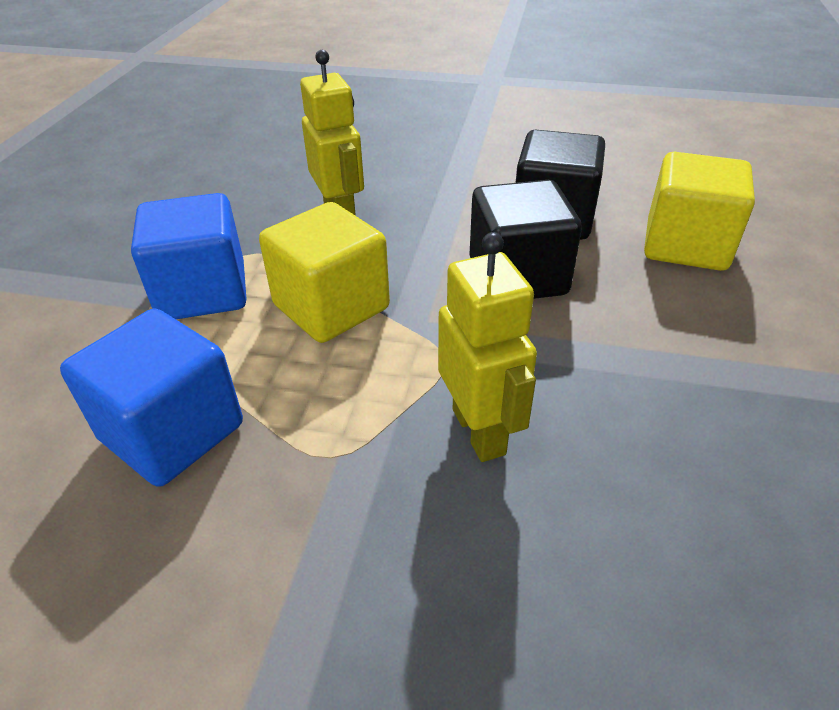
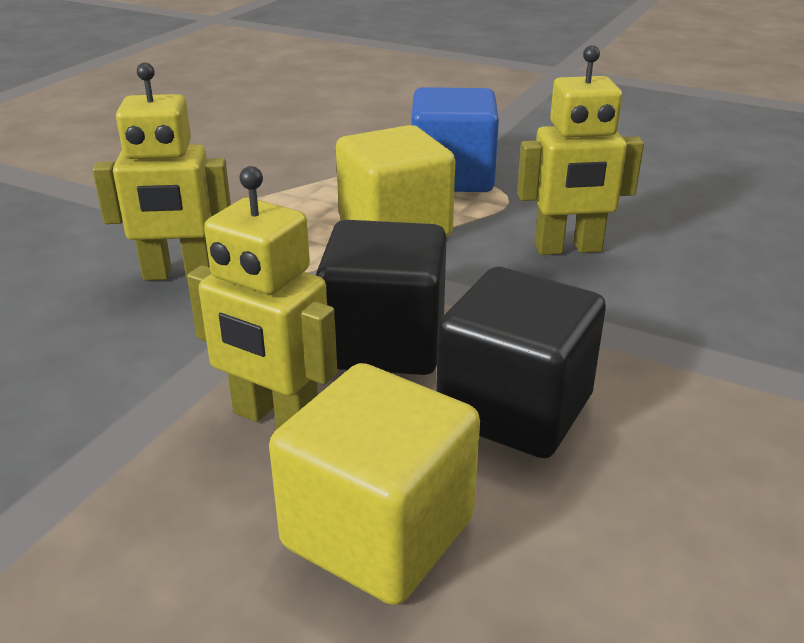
camera: 105 degrees right, 10 degrees down
blue cube [60,309,243,487] -> none
none -> yellow robot [187,166,337,429]

